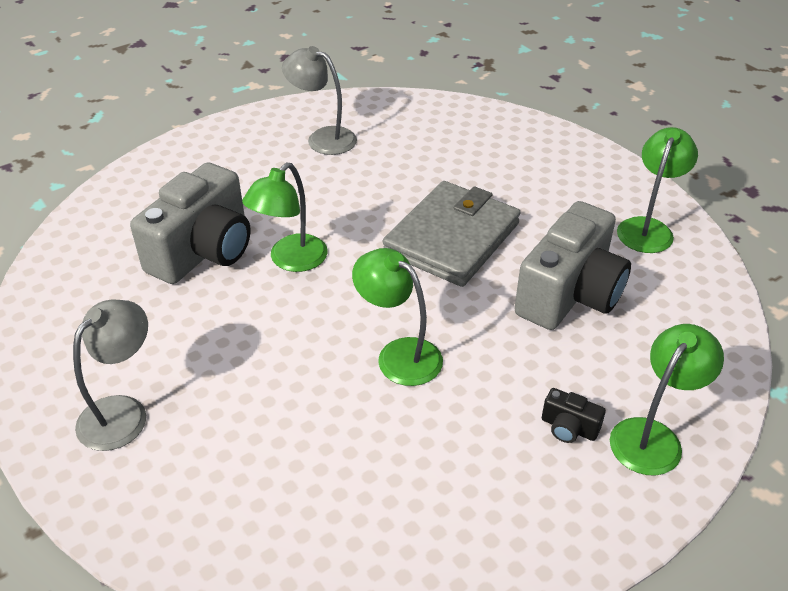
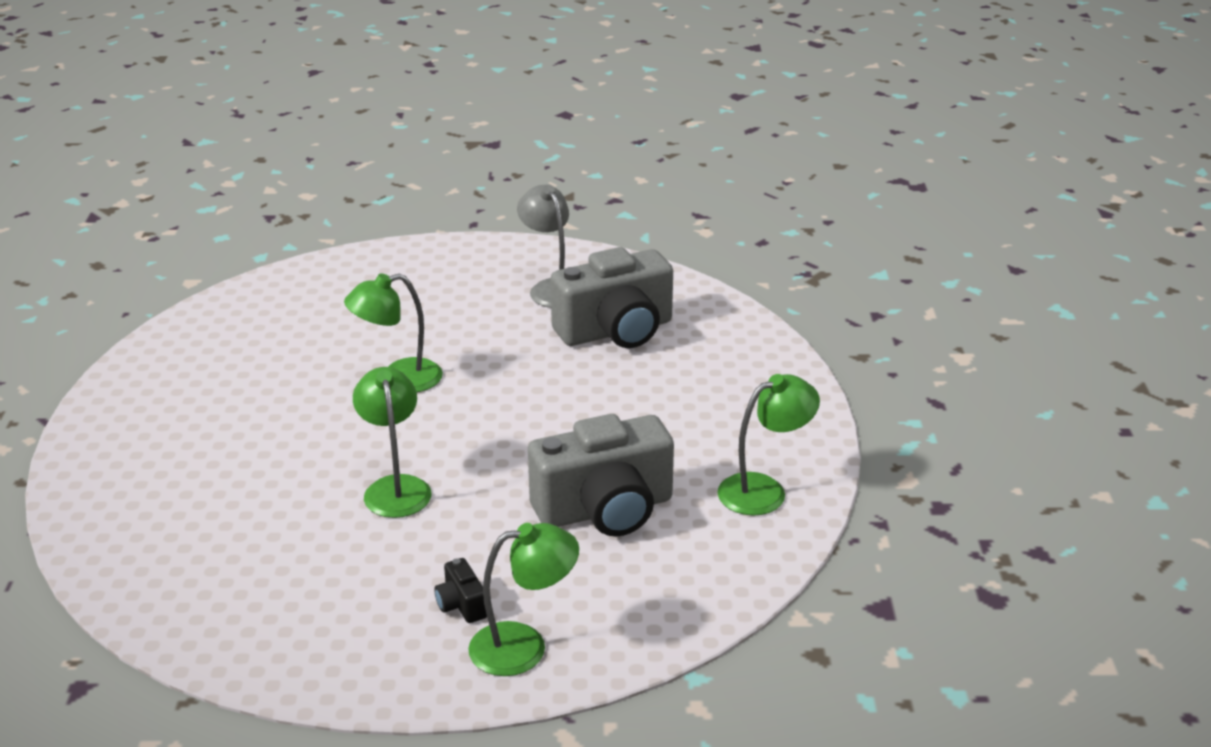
camera: 35 degrees right, 10 degrees down
grey lamp [73,299,148,451] -> none
grey camera [130,162,251,284] -> grey camera moved to [550,247,673,348]
grey wallet [383,181,520,287] -> none

